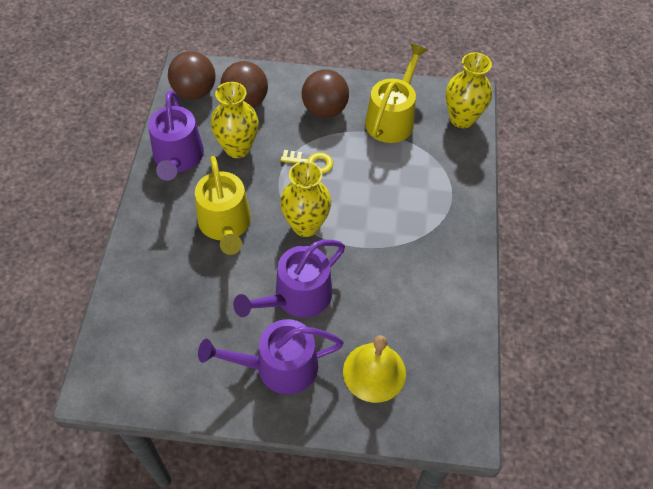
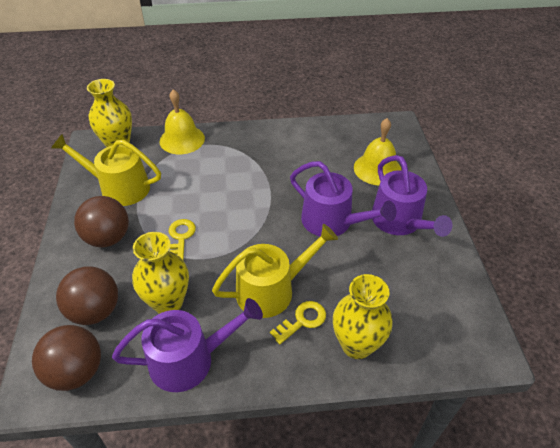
camera: 100 degrees left, 10 degrees down
yellow vase [280,161,331,237] -> yellow vase moved to [333,274,393,359]
none -> yellow bell [160,89,205,154]
none -> yellow key [270,301,326,344]

